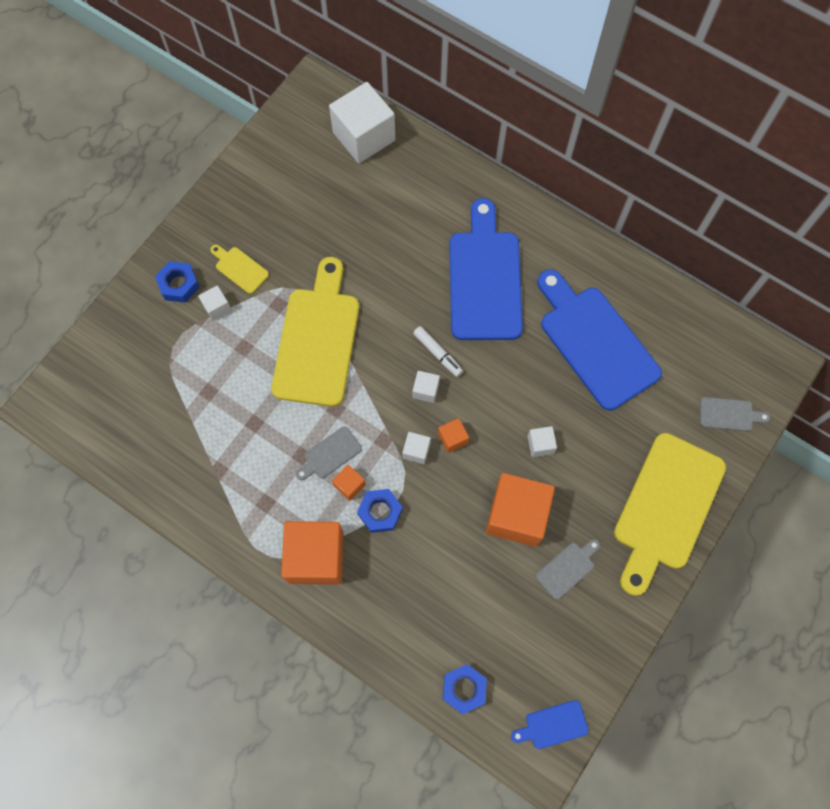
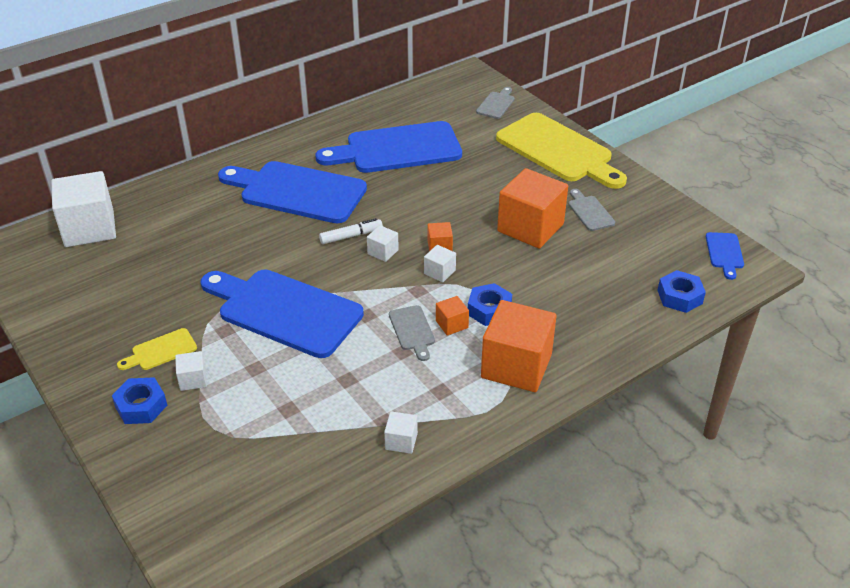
camera: 70 degrees left, 30 degrees down
yellow cutting board [271,257,359,407] -> blue cutting board [201,269,364,358]
white cube [527,426,557,457] -> white cube moved to [384,411,418,454]

